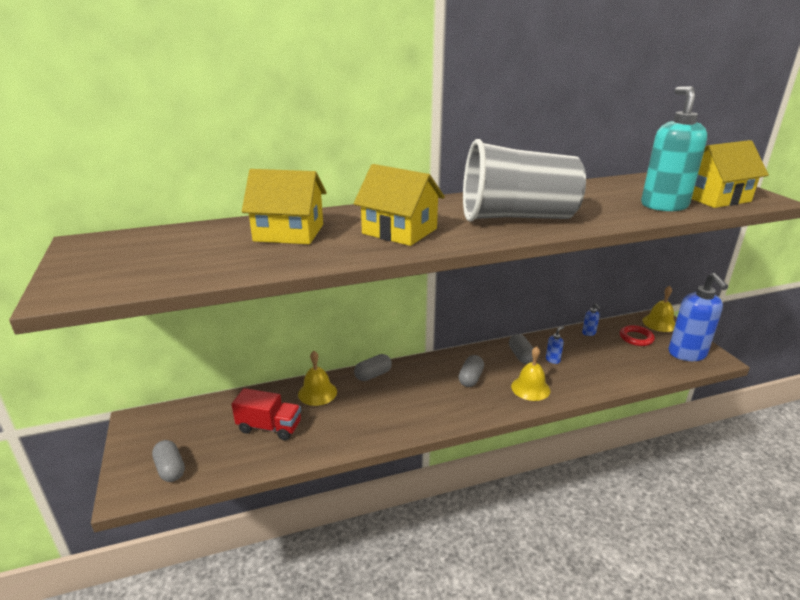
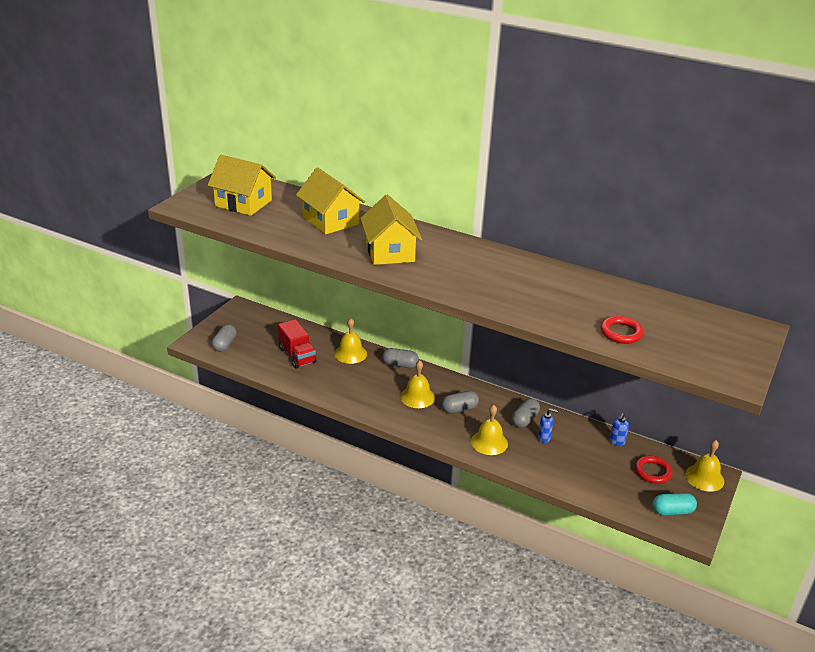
camera: 45 degrees right, 5 degrees up
grey cup [463,139,586,222] -> none
turquoise soap dispenser [641,86,708,211] -> red ring [601,316,644,344]
blue soap dispenser [668,273,728,361] -> turquoise capsule [653,493,697,515]
yellow house [692,140,769,208] -> yellow house moved to [208,155,276,216]
none -> yellow bell [400,360,435,408]

